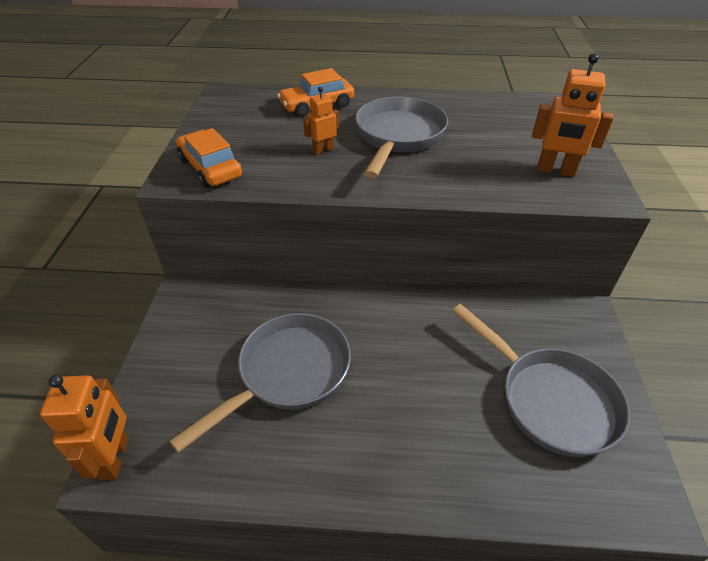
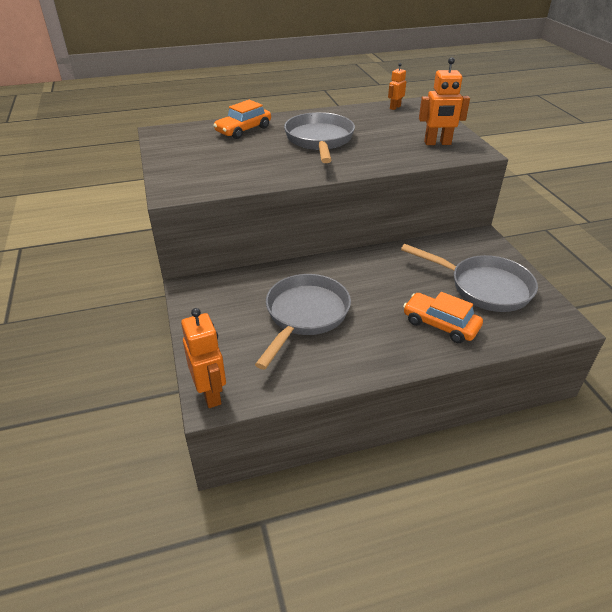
camera: 20 degrees left, 5 degrees down
orange car [176,128,242,188] -> orange car moved to [403,292,483,343]
orange robot [303,87,339,154] -> orange robot moved to [388,63,406,110]

